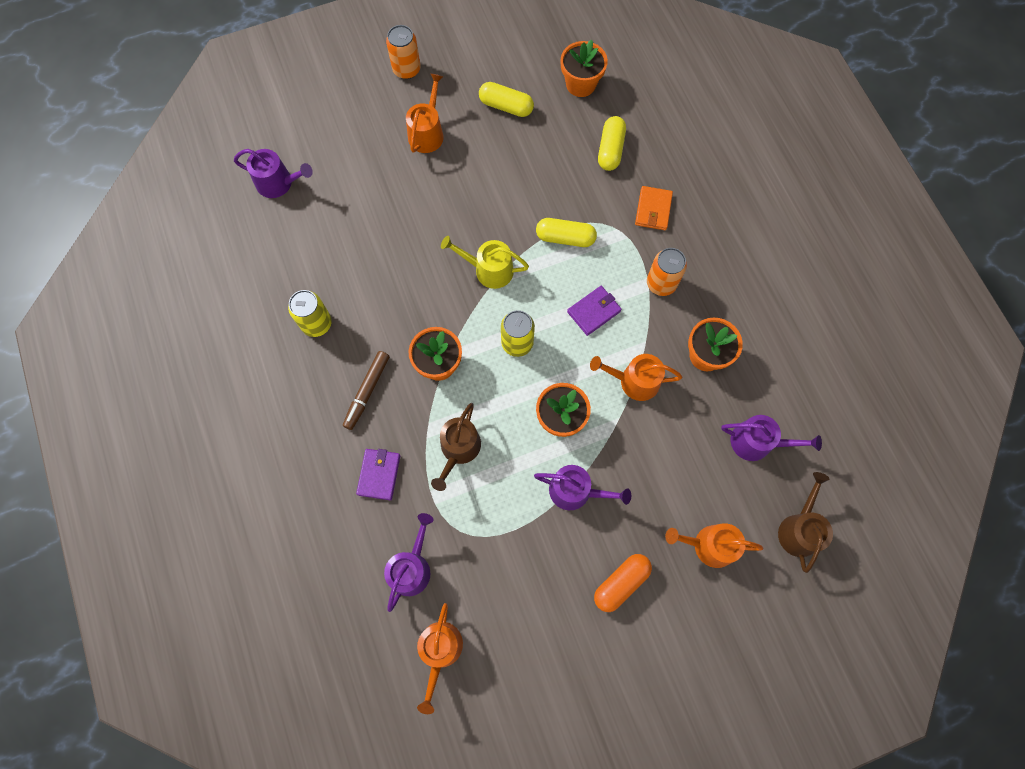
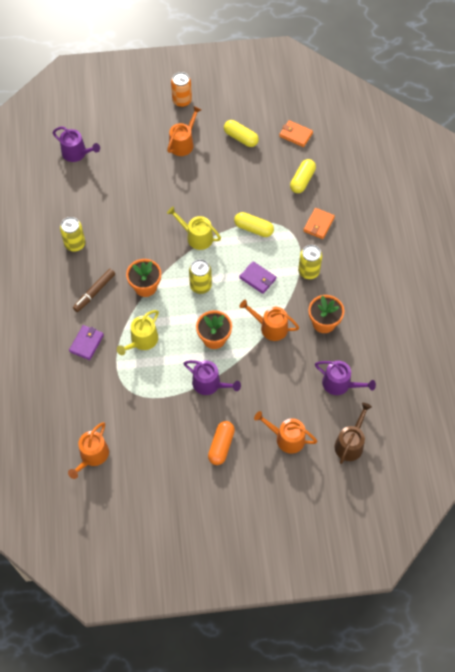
camera: 15 degrees right, 10 degrees down
purple watering can [384,513,433,612] -> none
brown watering can [431,403,481,491] -> yellow watering can [117,310,159,355]
orange flower pot [560,40,608,97] -> orange wallet [279,120,313,147]
purple wallet [567,286,622,336] -> purple wallet turned 60 degrees clockwise [239,261,276,294]
orange capsule [594,554,652,612] -> orange capsule turned 45 degrees counterclockwise [208,421,235,465]
orange can [647,248,687,296] -> yellow can [298,245,322,279]

